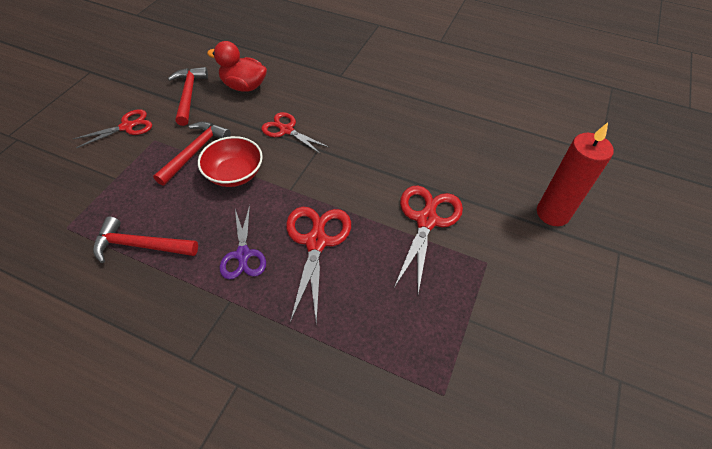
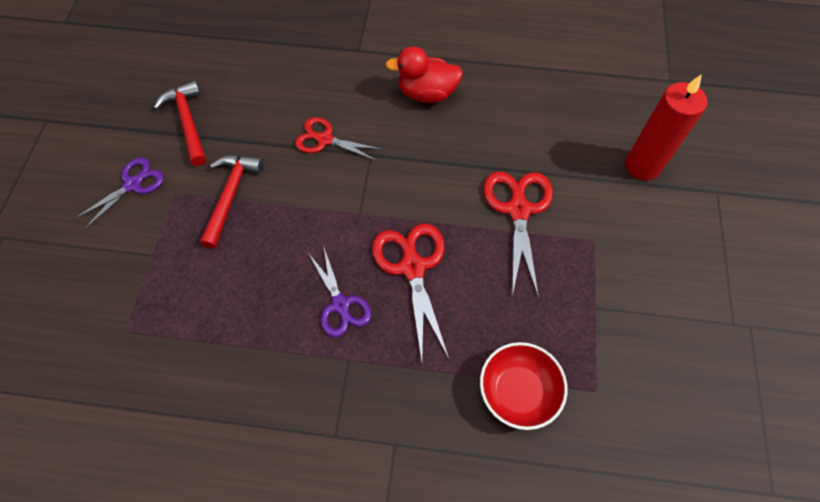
camera: 15 degrees left, 10 degrees up
red scissors [73,109,152,148] -> purple scissors [74,158,164,229]
red hammer [93,216,198,263] -> none
red bowl [198,136,263,187] -> red bowl moved to [480,342,568,430]
red duck [207,41,267,92] -> red duck moved to [385,46,463,103]

